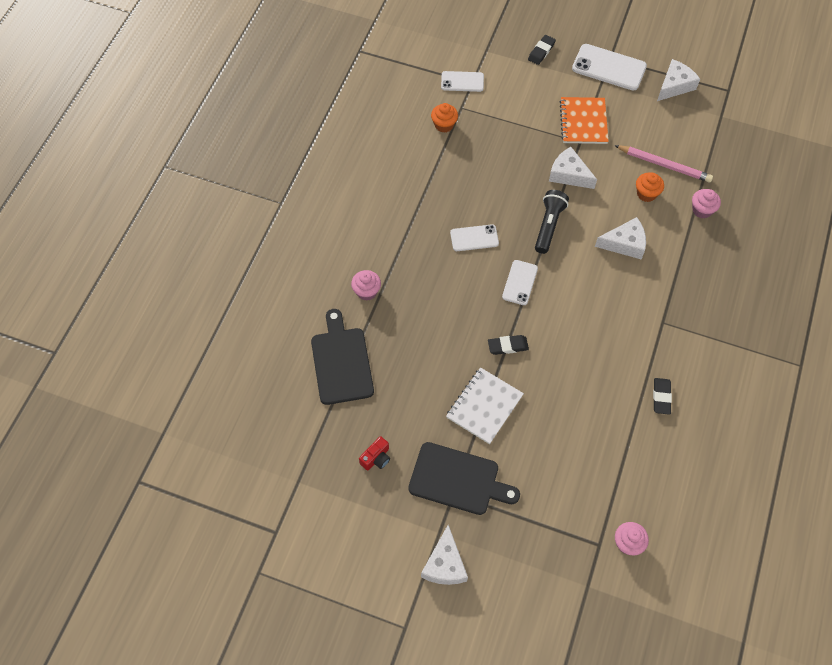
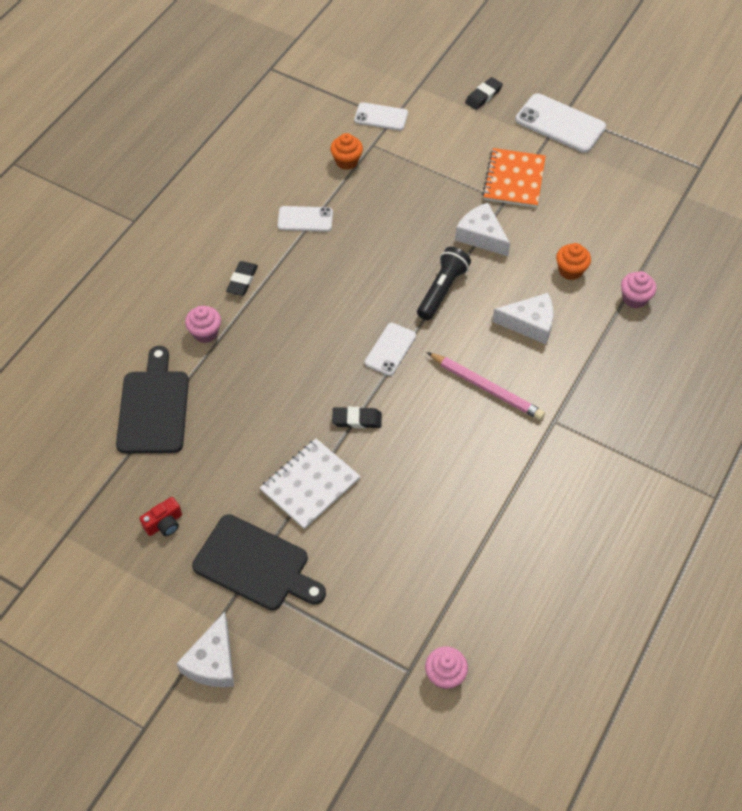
camera: 10 degrees right, 5 degrees down
white phone [450,224,499,251] -> white phone moved to [278,206,333,232]
pink pencil [614,145,713,183] -> pink pencil moved to [427,352,545,420]
black eraser [653,378,672,415] -> black eraser moved to [226,261,258,296]
white cheese [657,59,700,101] -> none

